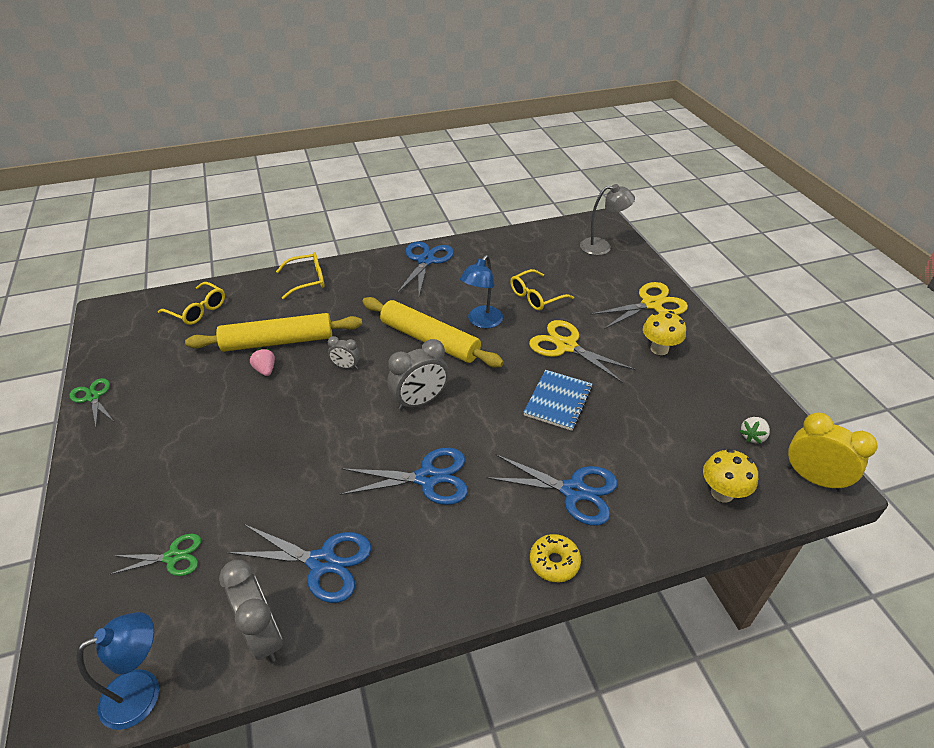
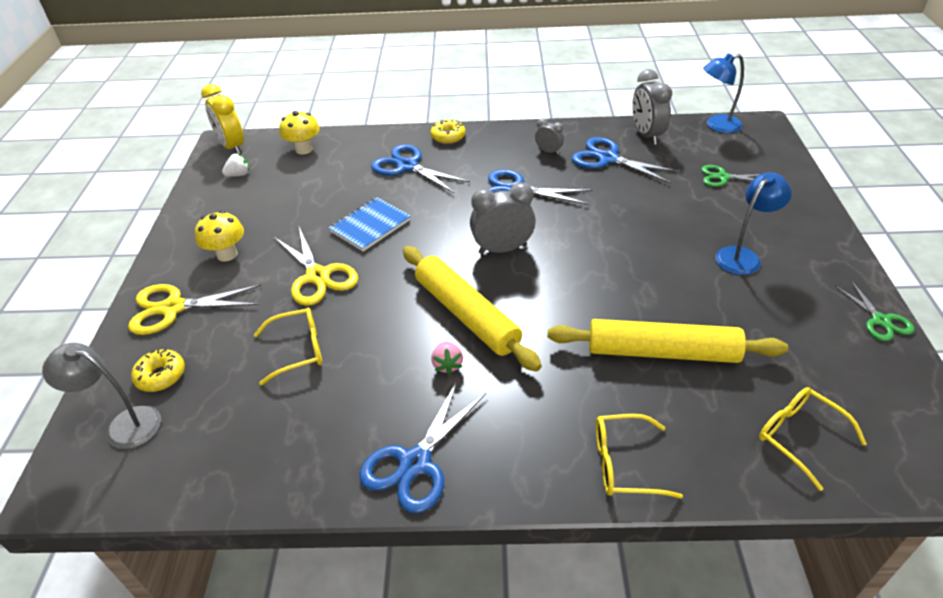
camera: 160 degrees left, 0 degrees up
pink strawberry [249,349,275,376] -> pink strawberry moved to [431,341,463,375]
grey clock [328,336,360,369] -> grey clock moved to [535,118,564,155]
blue lamp [460,255,503,328] -> blue lamp moved to [715,172,792,275]
none -> yellow donut [131,348,185,392]

